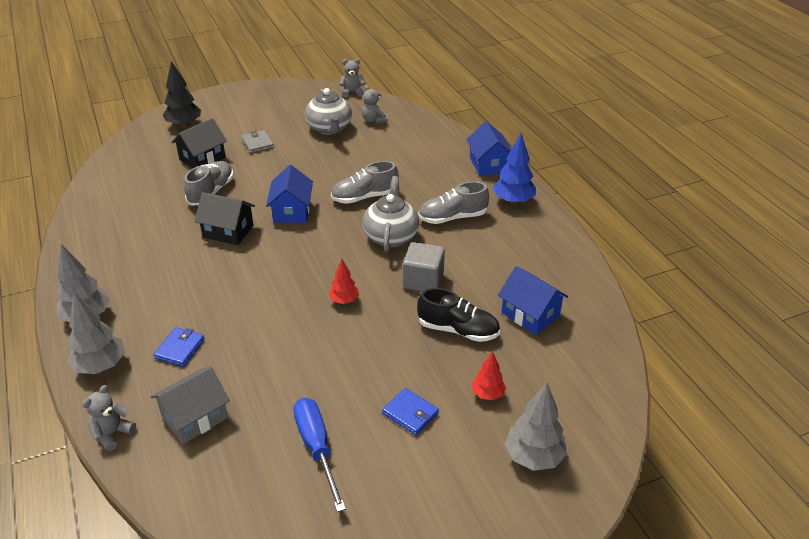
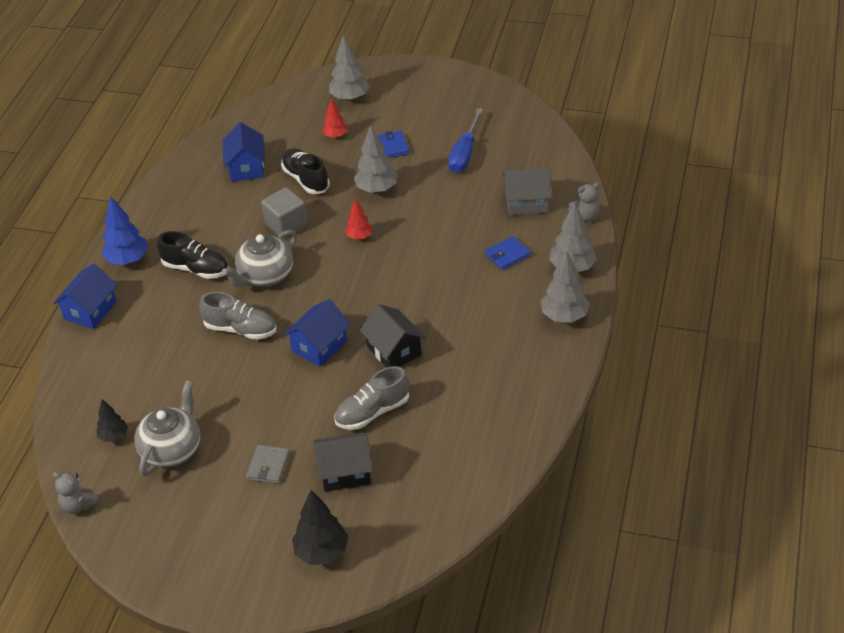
camera: 140 degrees left, 5 degrees up
grey teddy bear [362,85,388,124] -> black tree [97,399,128,442]
grey shoe [418,181,489,224] -> black shoe [157,231,229,279]
none -> grey tree [354,125,398,193]

